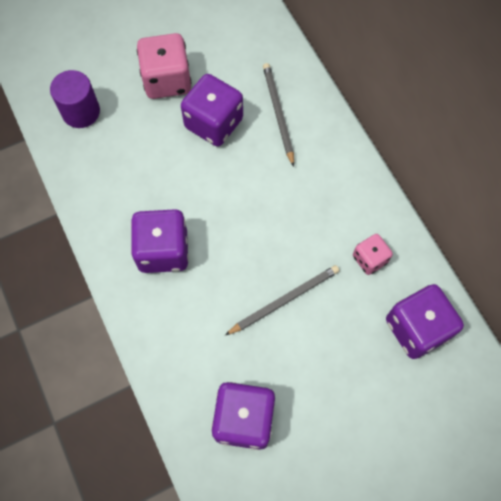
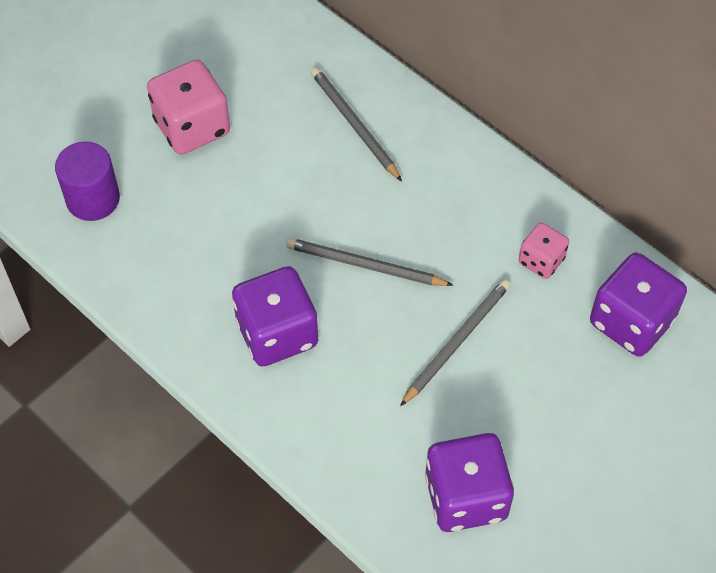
camera: 20 degrees left, 10 degrees down
purple dice [181,74,243,147] -> none
none -> grey pencil [286,238,453,286]

